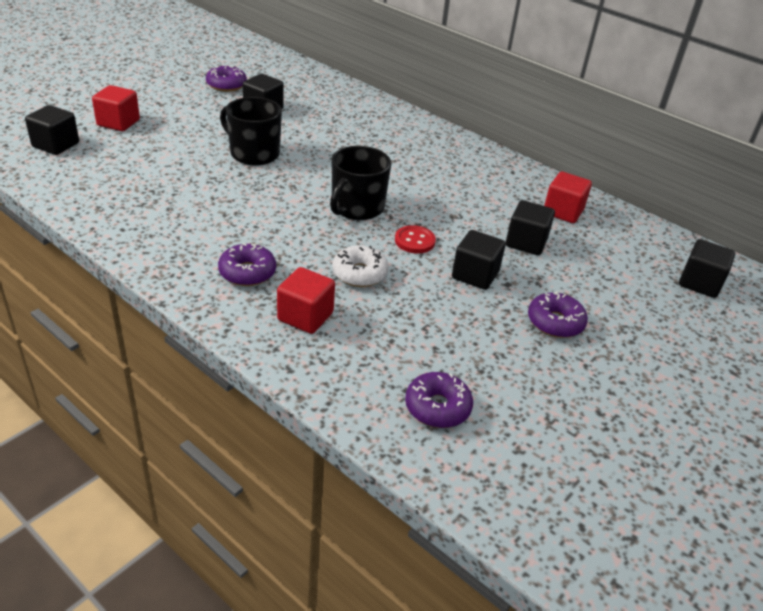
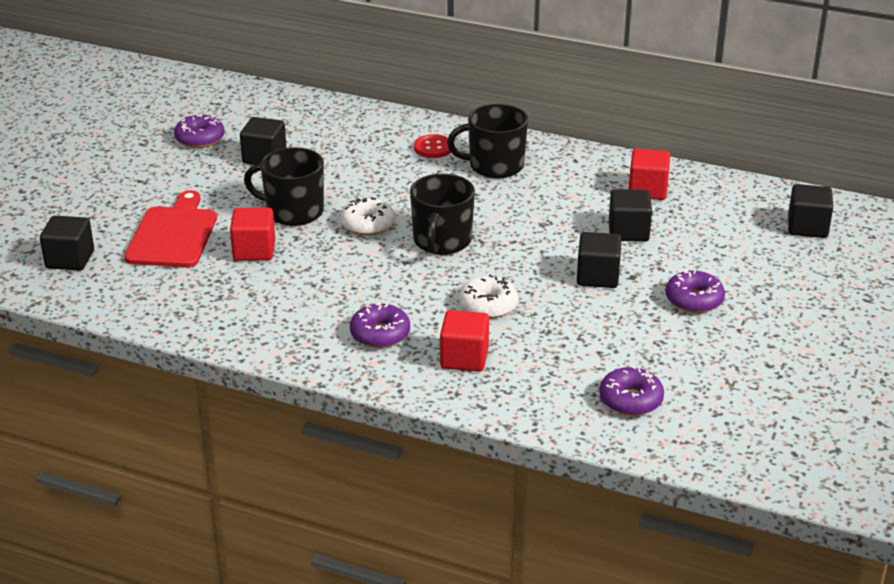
camera: 15 degrees left, 5 degrees down
red cube [92,85,140,131] -> red cube moved to [230,208,275,261]
red button [395,225,436,253] -> red button moved to [414,134,451,158]
none -> red cutting board [124,190,217,268]
none -> white donut [340,197,395,236]
none -> black mug [447,104,528,179]

